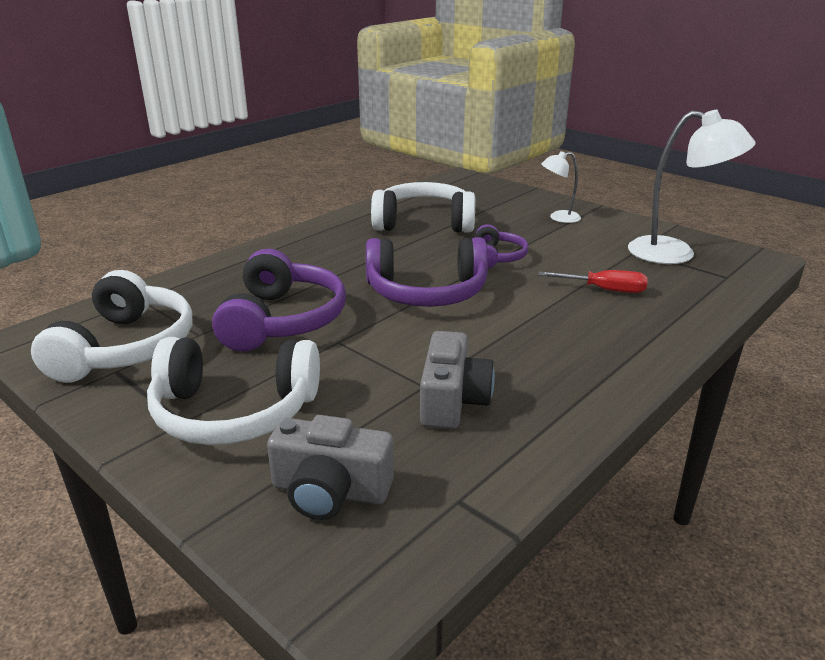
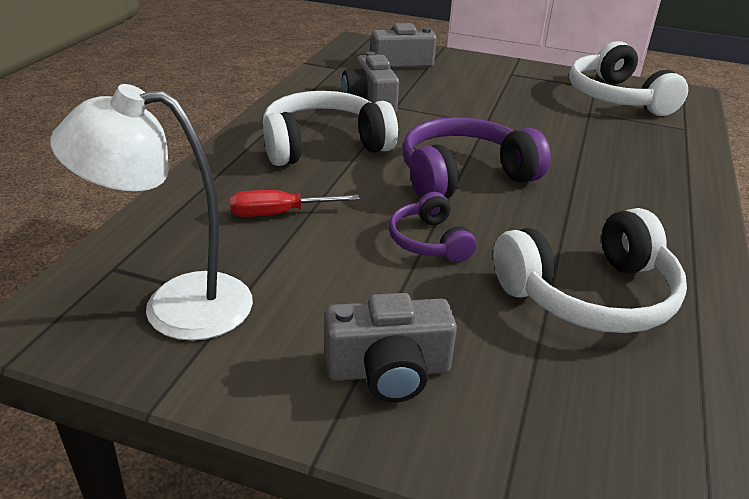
camera: 155 degrees right, 5 degrees up
white headphones [147,337,320,445] -> white headphones moved to [263,91,398,166]
purple headphones [212,249,346,351] -> none
white lamp [541,151,581,223] -> grey camera [325,293,457,403]

